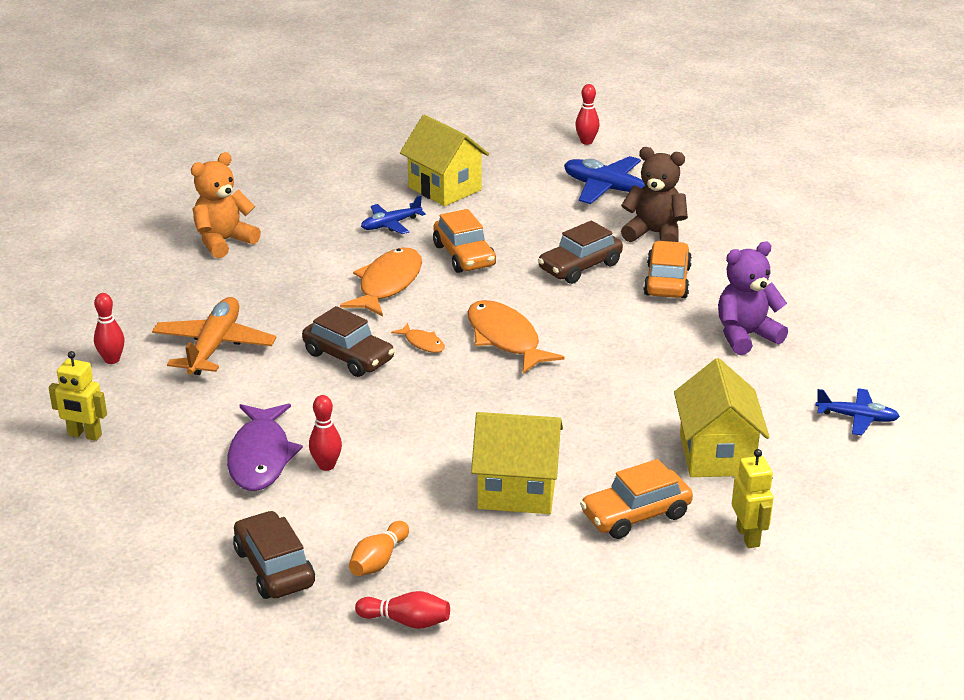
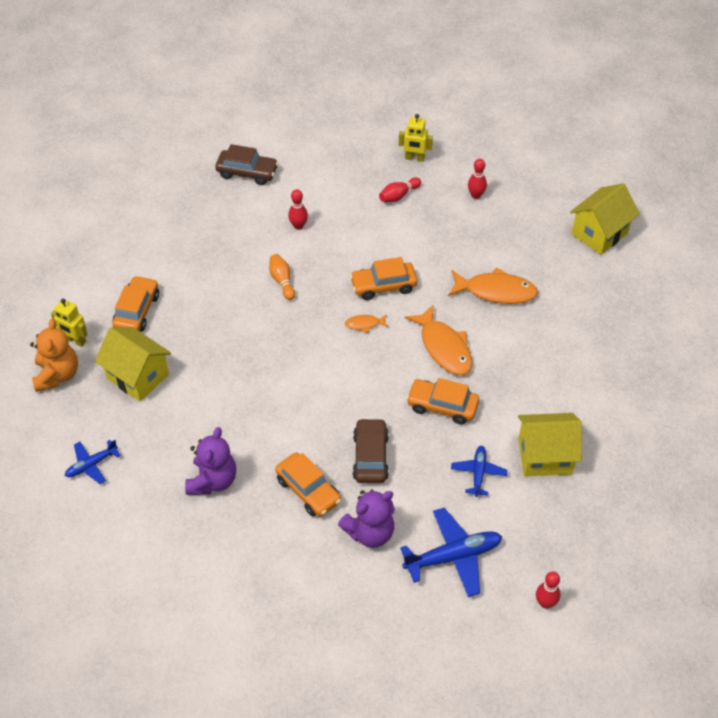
camera: 130 degrees right, 20 degrees up
yellow robot [48,351,107,441] -> yellow robot turned 135 degrees counterclockwise [399,114,433,162]
orange plane [152,297,276,375] -> none
orange teddy bear [191,152,261,258] -> orange teddy bear moved to [30,319,78,392]
purple fish [227,403,303,491] -> none
brown car [302,306,395,377] -> orange car [350,257,417,300]
orange bowling pin [349,521,409,576] -> orange bowling pin moved to [269,254,295,300]
red bowling pin [355,591,450,629] -> red bowling pin moved to [379,177,421,202]
blue plane [361,196,426,234] -> blue plane moved to [451,446,507,497]
orange fish [468,300,564,374] -> orange fish moved to [448,267,538,304]
yellow house [471,412,563,514] -> yellow house moved to [570,183,640,255]
brown teddy bear [621,147,688,242] -> purple teddy bear [338,490,395,548]

